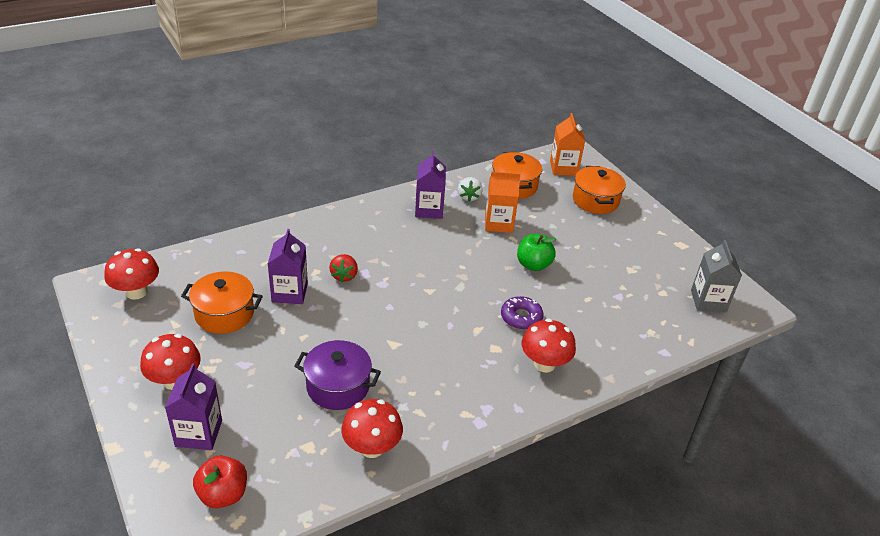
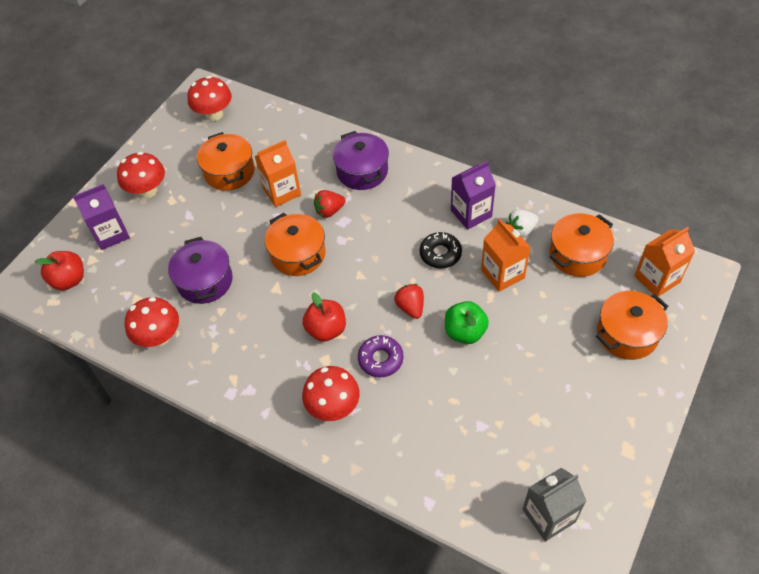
camera: 65 degrees right, 15 degrees up
purple carton [268,229,308,304] -> orange carton [255,140,301,207]
none -> orange pot [265,213,326,276]
none -> red apple [303,292,346,342]
none -> purple pot [333,131,389,190]
none -> red strawberry [394,284,424,319]
none -> black donut [420,232,462,269]

